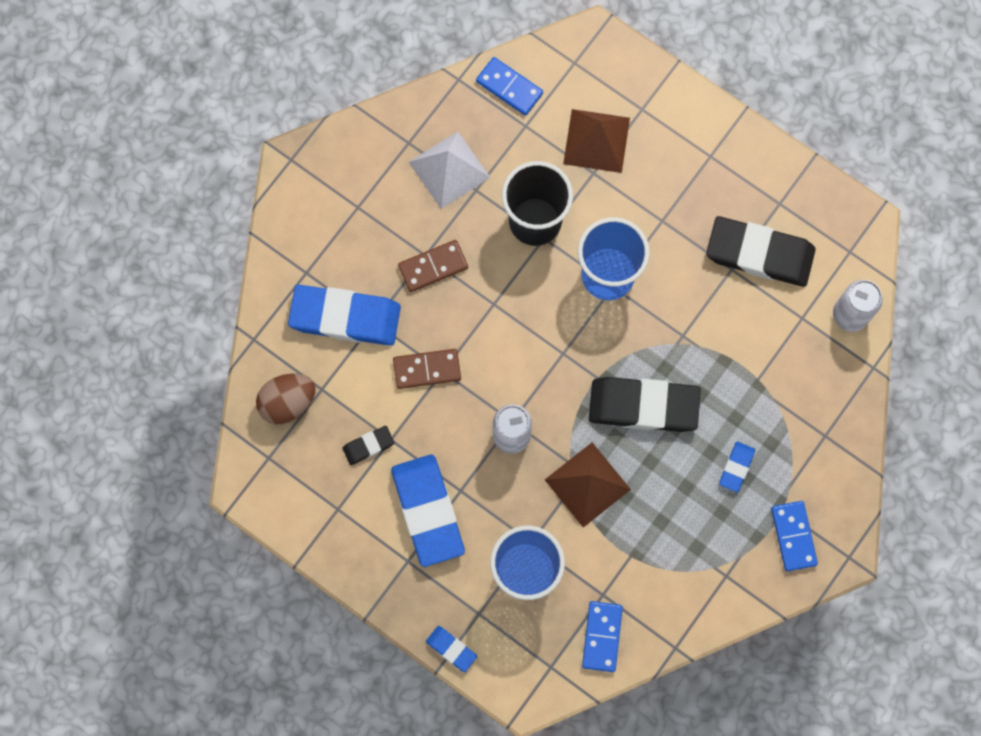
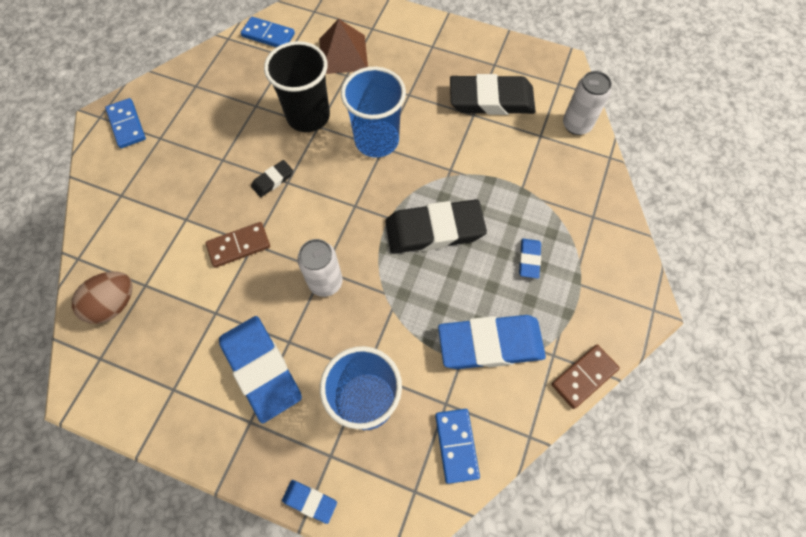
camera: 15 degrees left, 10 degrees down
blue eraser [288,285,401,346] -> blue eraser moved to [438,315,546,369]
black eraser [342,426,395,465] -> black eraser moved to [251,160,293,197]
brown domino [398,240,468,292] -> brown domino moved to [551,345,620,409]
white pyramid [409,131,491,209] -> none
brown pyramid [545,442,631,528] -> none
blue domino [771,501,818,571] -> blue domino moved to [105,98,146,148]

